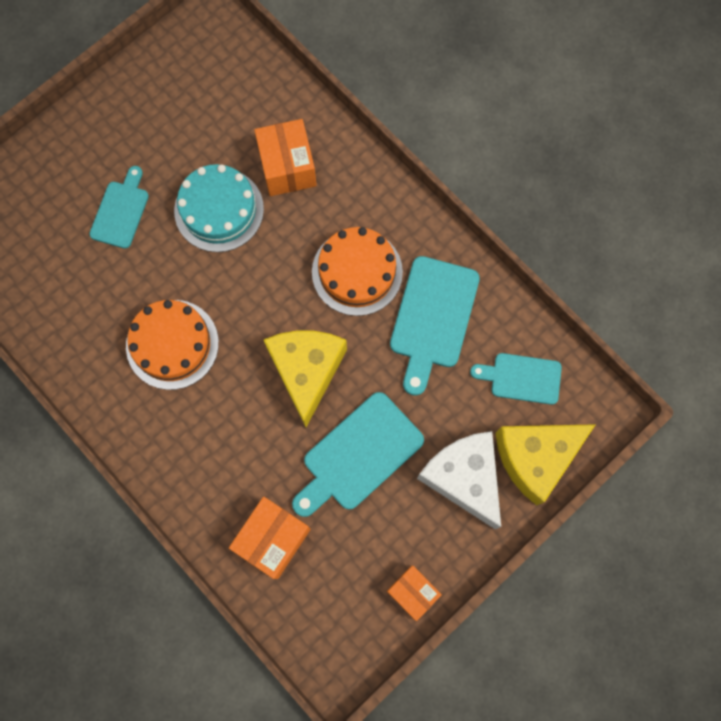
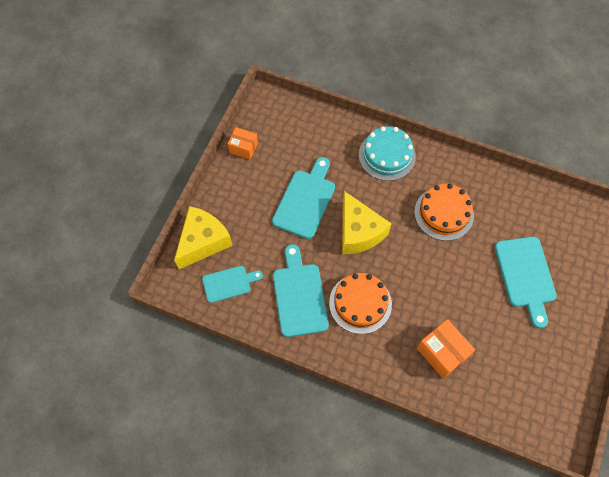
camera: 155 degrees right, 10 degrees down
turquoise cutting board [89,166,149,249] -> turquoise cutting board [495,237,557,328], size x1.59
turquoise cake [174,164,264,252] -> turquoise cake moved to [359,126,416,181]
orange box [229,497,311,579] -> none
white cheese [417,431,501,529] -> none

